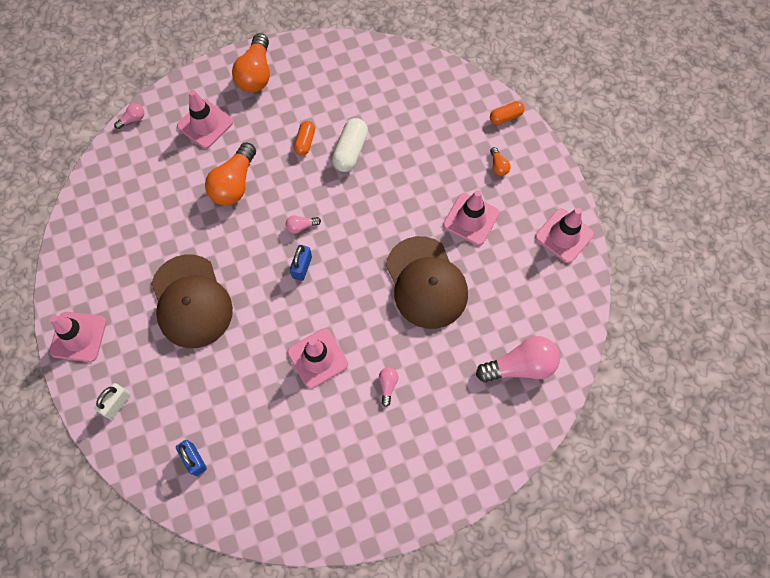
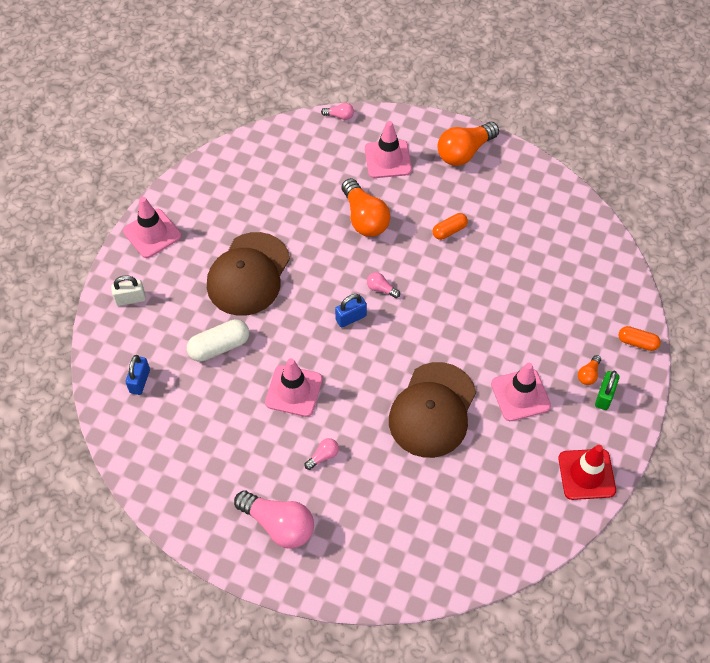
camera: 45 degrees right, 10 degrees down
orange light bulb [205,142,256,206] -> orange light bulb turned 90 degrees counterclockwise [342,178,390,237]
white capsule [332,118,368,172] -> white capsule moved to [187,319,249,362]
pink light bulb [476,336,560,382] -> pink light bulb moved to [234,491,314,549]
pink traffic cone [535,208,594,263] -> red traffic cone [558,445,616,500]
none -> green padlock [595,371,620,410]

